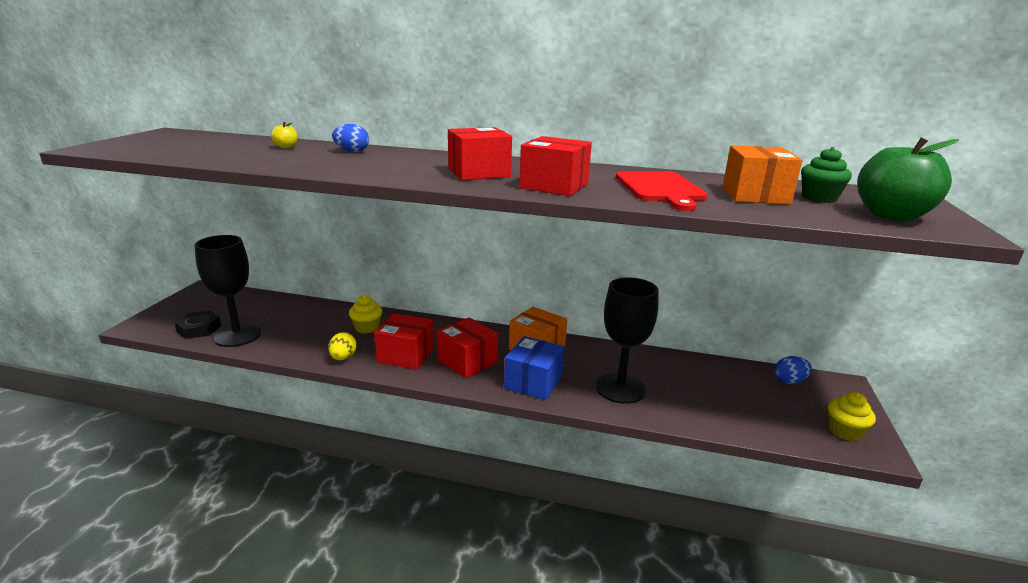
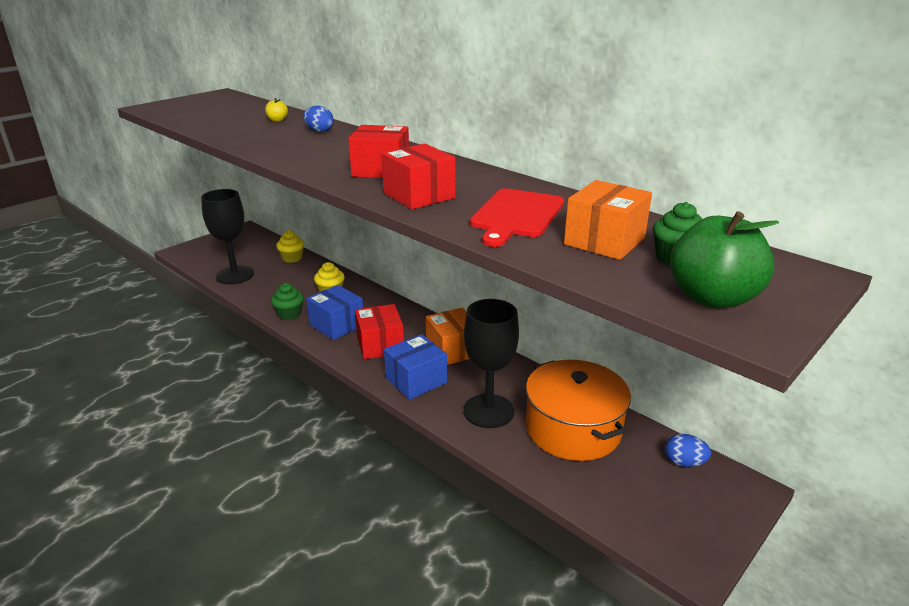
camera: 30 degrees right, 5 degrees up
black nut [174,311,221,339] -> none
yellow egg [328,332,357,360] -> green cupcake [271,283,304,320]
red box [374,313,434,370] -> blue box [306,285,363,340]
yellow cupcake [828,392,876,441] -> yellow cupcake moved to [276,230,304,263]
none -> orange pot [526,360,631,461]

